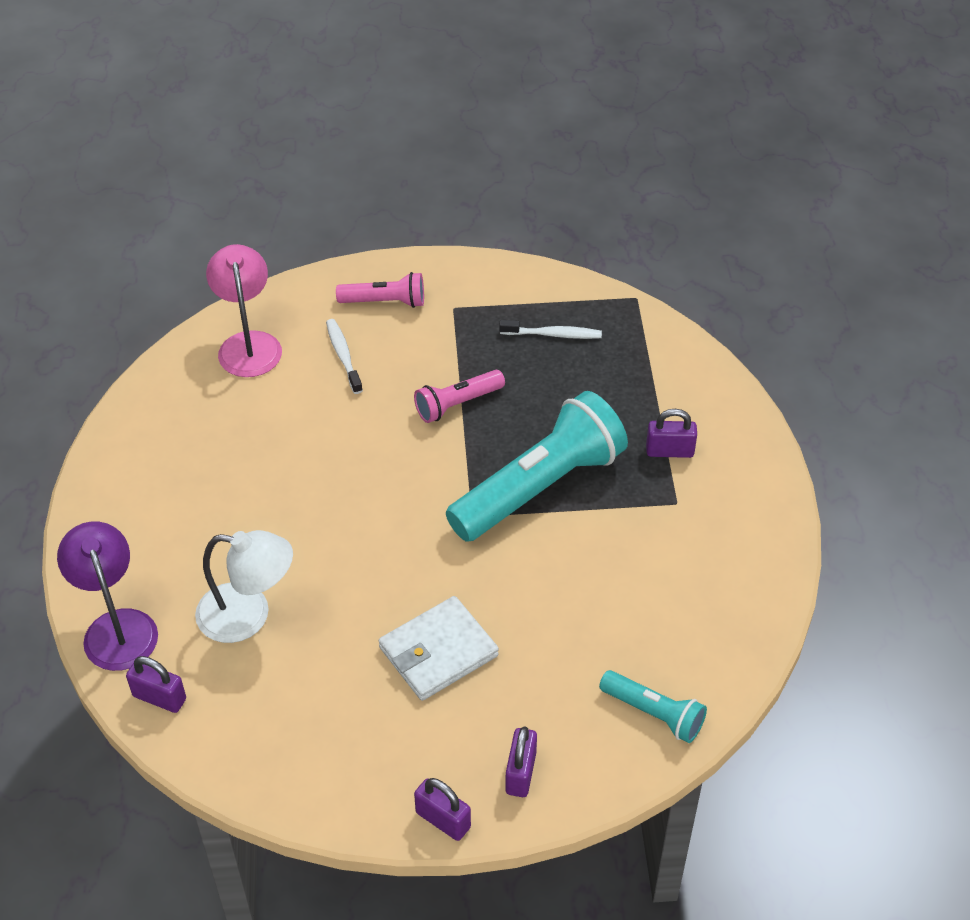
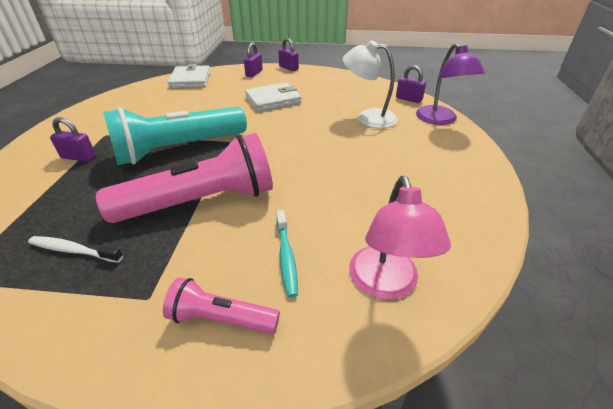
camera: 170 degrees left, 10 degrees down
white toothbrush [326,319,363,394] -> turquoise toothbrush [276,210,298,298]
pink flashlight [414,370,505,423] -> pink flashlight [96,133,273,223], size x2.00
turquoise flashlight [599,670,707,743] -> white wallet [167,64,210,88]

